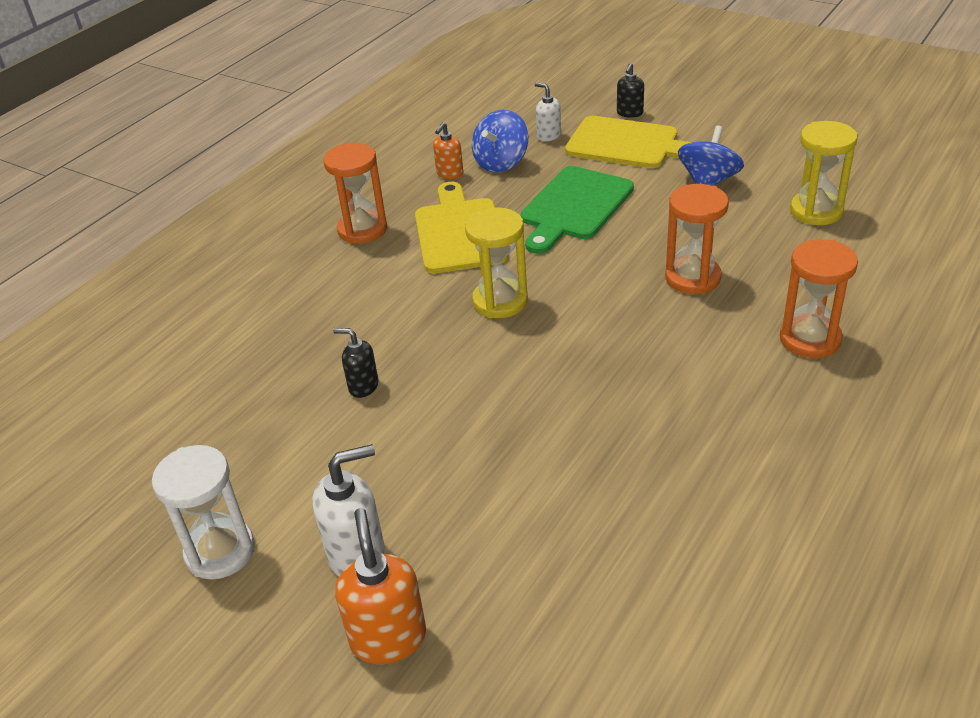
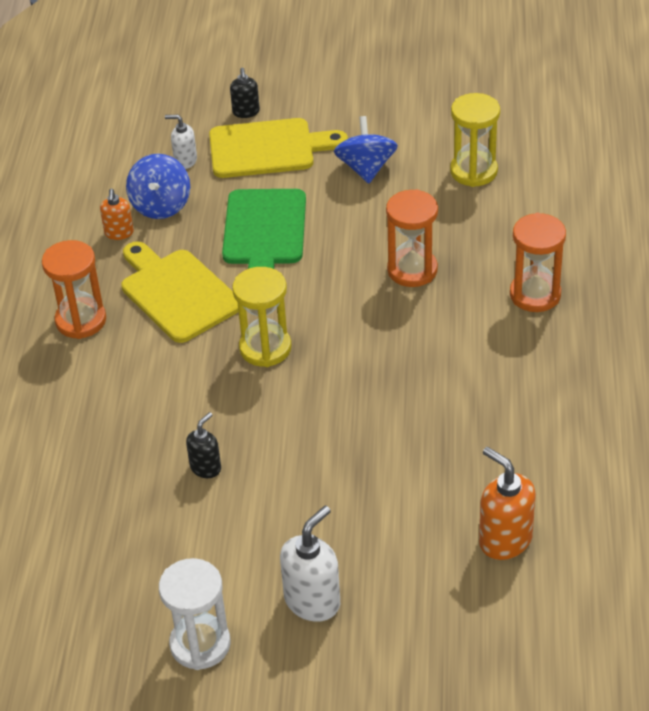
camera: 30 degrees left, 5 degrees up
black soap dispenser [333,328,379,398] -> black soap dispenser turned 135 degrees clockwise [186,412,221,478]
orange soap dispenser [335,508,426,664] -> orange soap dispenser moved to [479,447,536,560]

